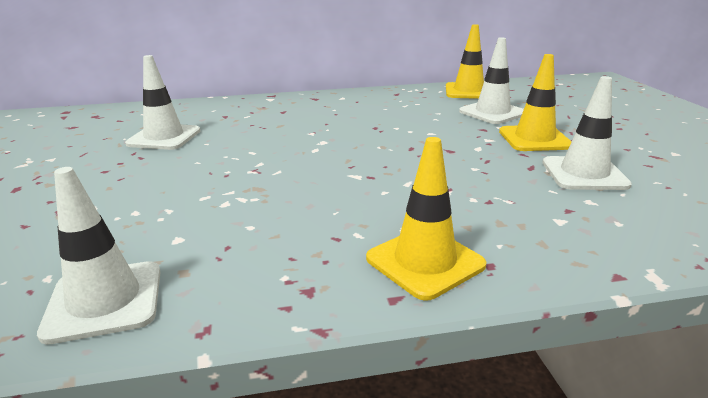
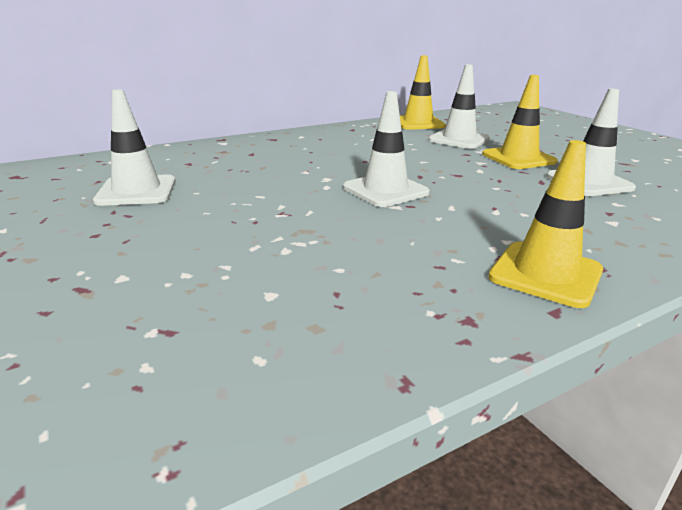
camera: 20 degrees left, 0 degrees up
white traffic cone [37,167,160,345] -> white traffic cone moved to [343,91,430,207]

